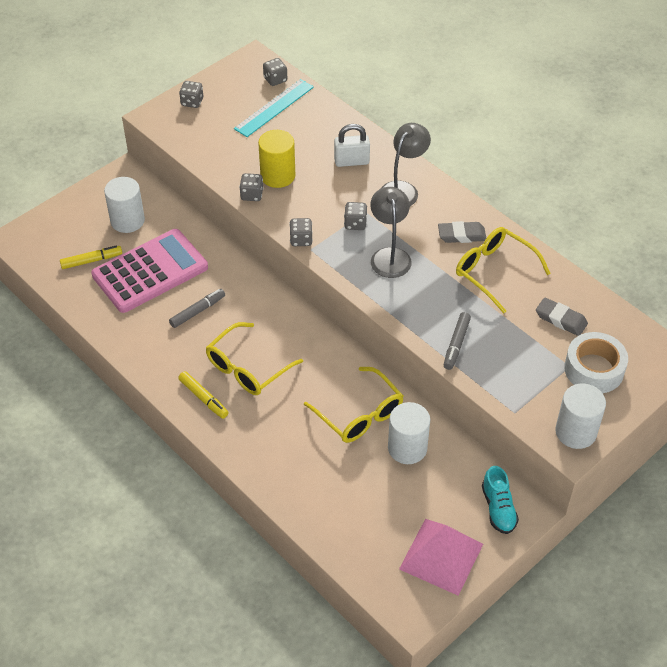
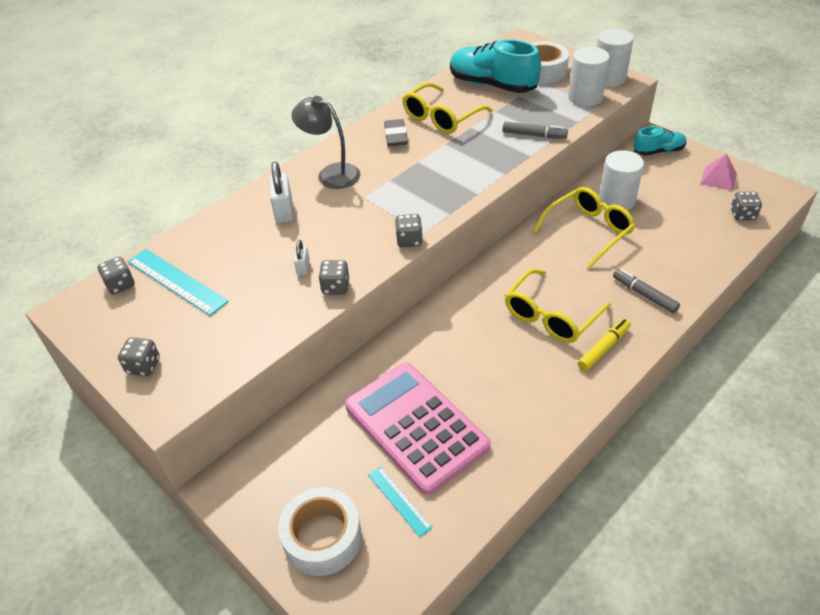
camera: 90 degrees left, 5 degrees down
yellow marker [60,246,122,269] -> turquoise ruler [368,466,433,537]
white cylinder [104,177,145,233] -> white cylinder moved to [568,47,610,106]
grey marker [169,289,225,328] -> grey marker moved to [613,269,680,314]
yellow glasses [206,322,303,395] -> yellow glasses turned 90 degrees clockwise [505,269,611,343]
yellow cylinder [258,130,295,188] -> white padlock [294,240,310,275]
grey dice [344,202,367,230] -> grey dice moved to [731,192,762,220]
grey lamp [370,187,412,278] -> none
pink pyramid [399,519,483,596] -> pink pyramid [701,154,737,191], size x0.57
grey eraser [536,297,588,336] -> turquoise shoe [450,39,541,93]
none -> white tape [278,487,362,576]

